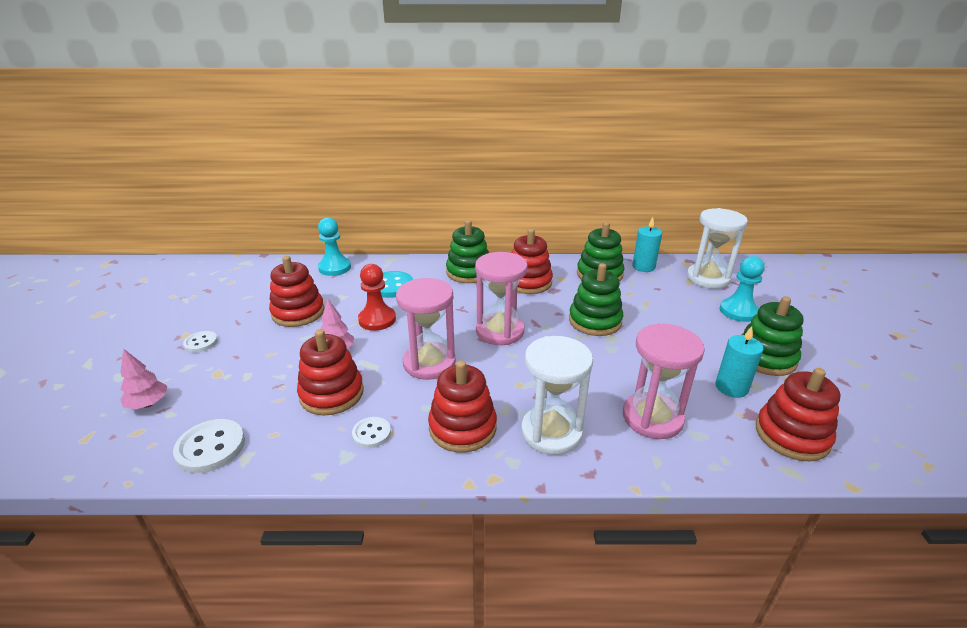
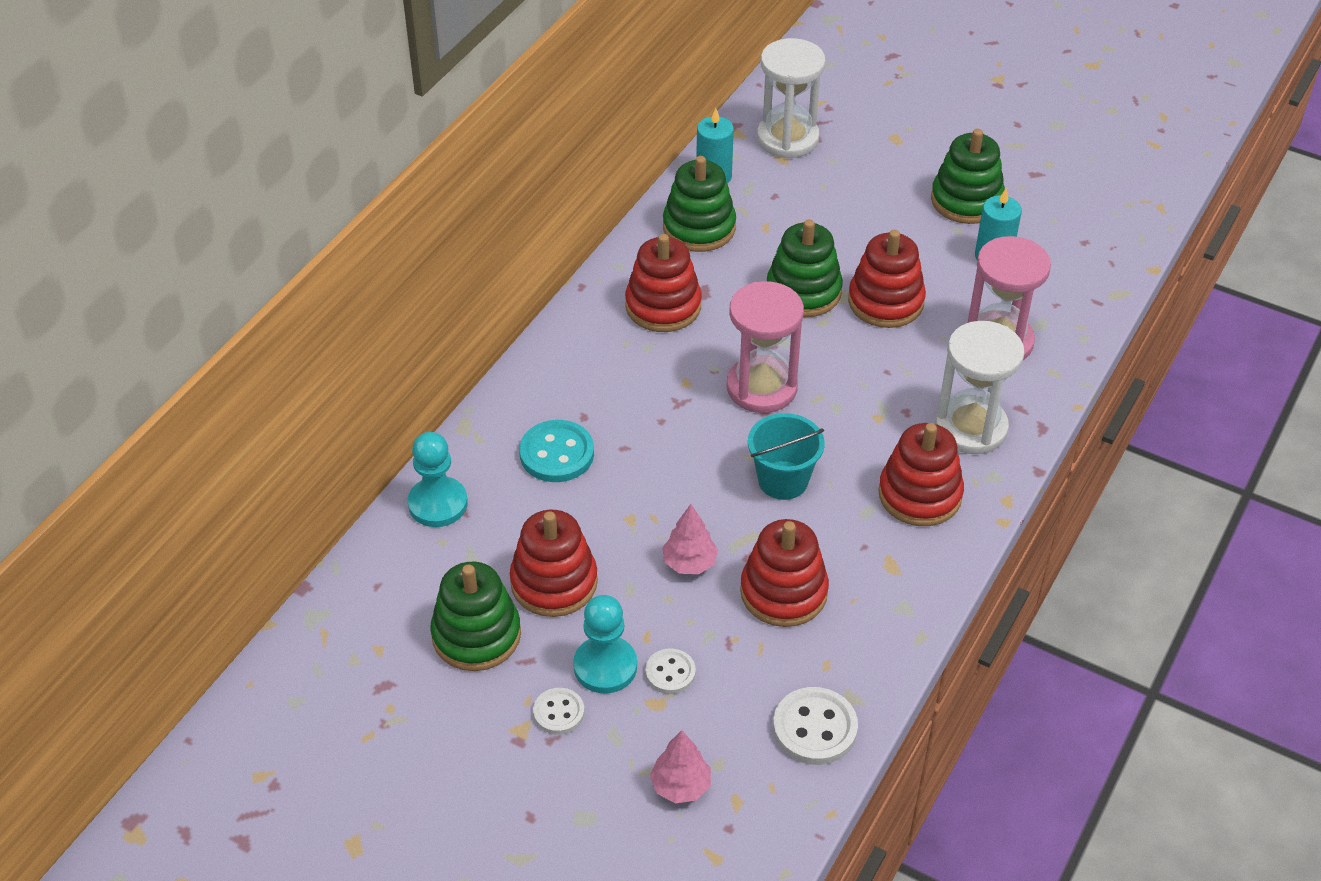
camera: 60 degrees left, 15 degrees up
white button [352,417,391,448] -> white button moved to [645,648,696,694]
red pawn [358,264,396,331] -> none
pink hourglass [396,278,456,380] -> turquoise bucket [748,413,825,500]
green stacking toy [446,220,489,283] -> green stacking toy moved to [430,562,521,671]
turquoise pawn [720,256,765,322] -> turquoise pawn moved to [573,595,637,693]
red stacking toy [756,368,840,461] -> red stacking toy moved to [848,230,926,328]

